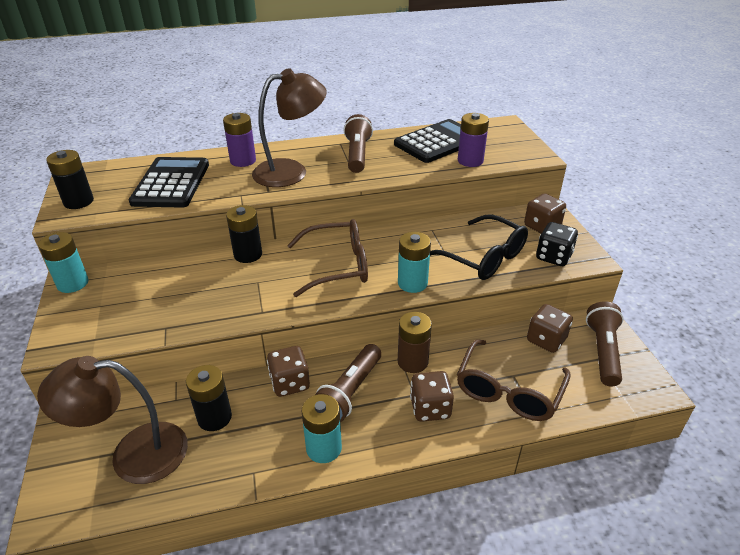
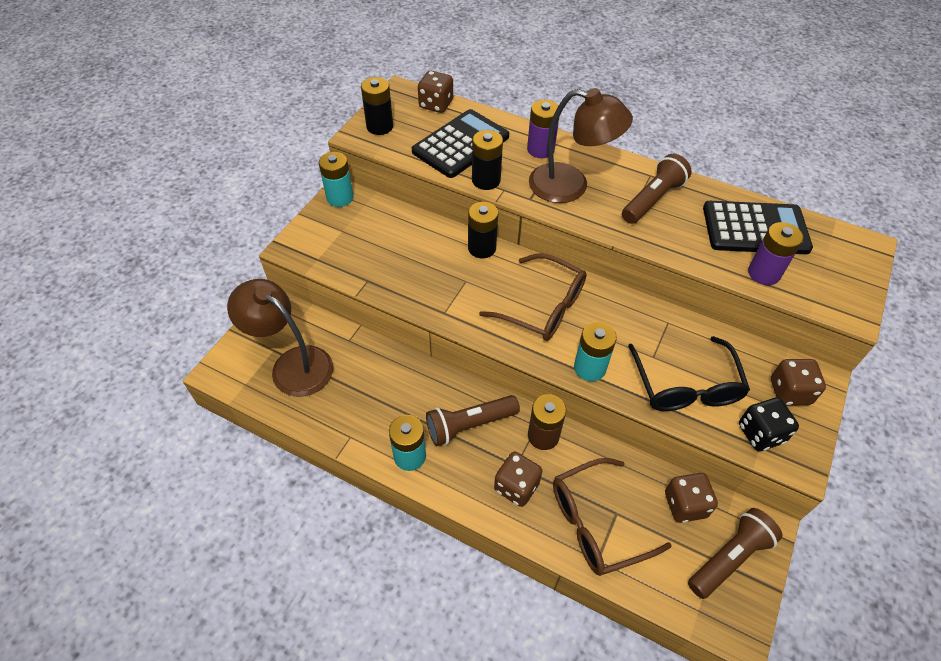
camera: 40 degrees right, 15 degrees up
black battery [186,365,232,431] -> black battery moved to [472,130,503,190]
brown dice [267,346,310,397] -> brown dice moved to [418,71,453,113]

